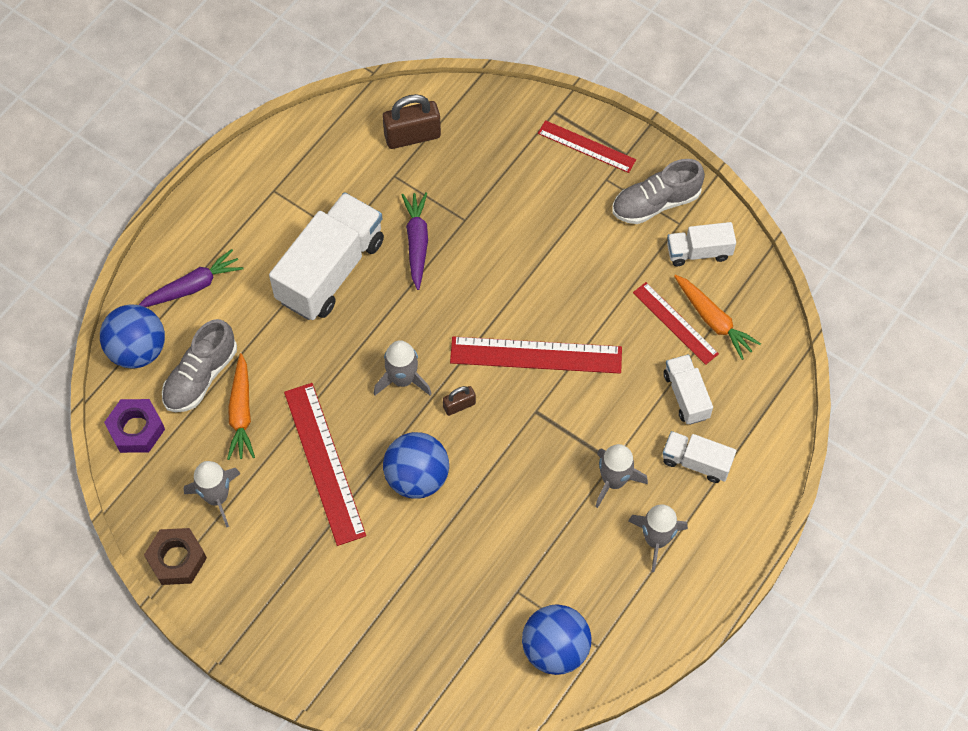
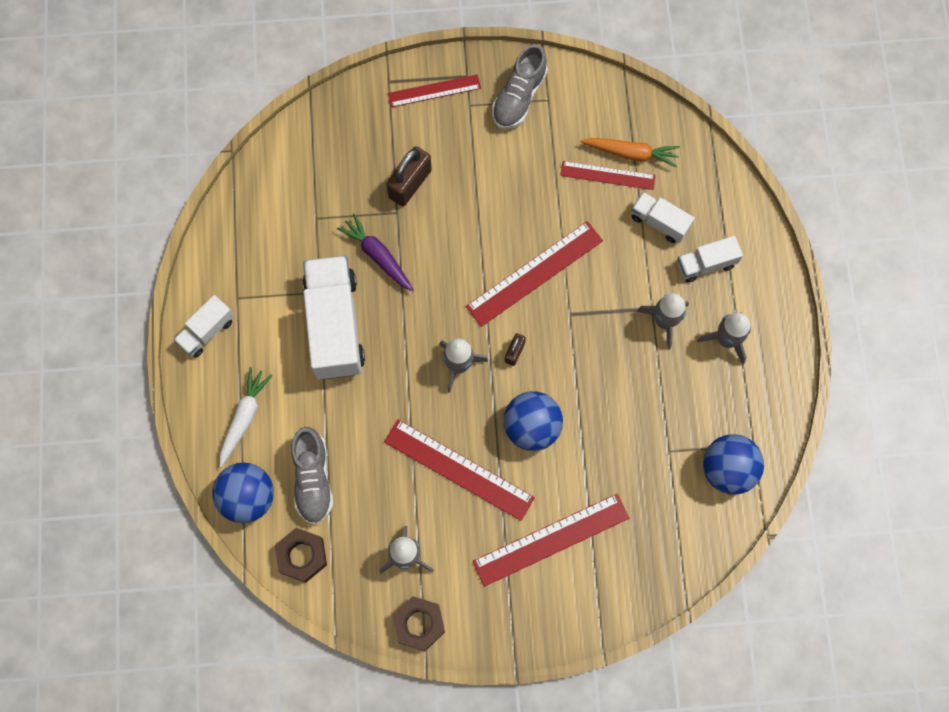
camera: 40 degrees left, 10 degrees up
purple nut [104,399,165,453] -> brown nut [275,528,327,583]
purple carrot [139,249,243,307] -> white carrot [219,367,273,467]
orange carrot [227,353,255,460] -> none
brown padlock [383,94,441,149] -> brown padlock moved to [386,146,432,206]
white truck [667,222,736,266] -> white truck moved to [174,295,234,358]
none -> red ruler [472,494,629,587]

